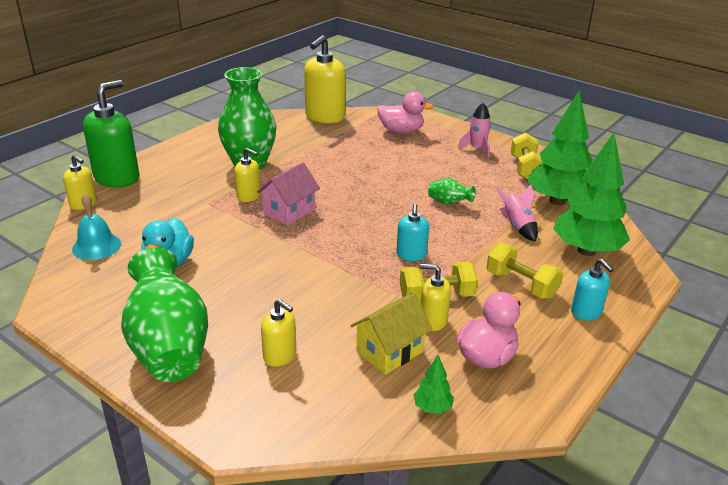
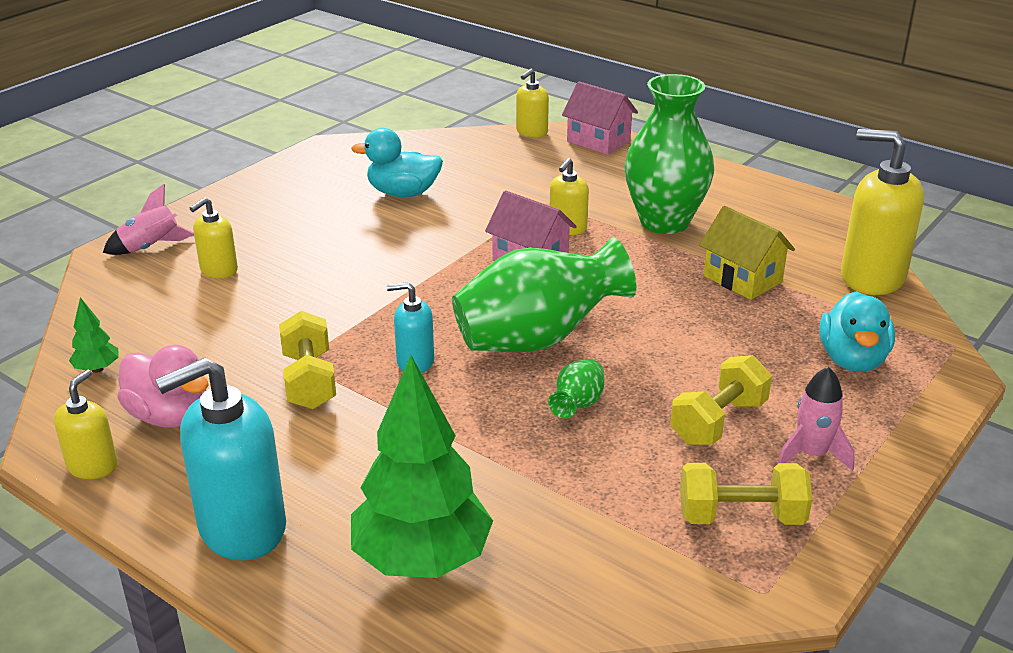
camera: 90 degrees right, 0 degrees up
turquoise bell [72,193,121,260] -> none
green soap dispenser [83,80,140,187] -> pink house [562,81,638,155]
green vase [121,247,208,382] -> green vase moved to [452,237,636,352]
yellow house [350,293,432,375] -> yellow house moved to [699,206,795,300]
pink duck [377,91,434,134] -> turquoise duck [819,291,895,372]
yellow soap dispenser [420,264,451,331] -> yellow soap dispenser moved to [54,369,118,479]
yellow dumbbell [486,242,563,299] -> yellow dumbbell moved to [670,355,772,445]
pink rocket [496,184,538,242] -> pink rocket moved to [103,184,194,255]
green tree [527,91,592,205] -> none
turquoise soap dispenser [571,259,614,320] -> turquoise soap dispenser [155,357,286,561], size x1.88

